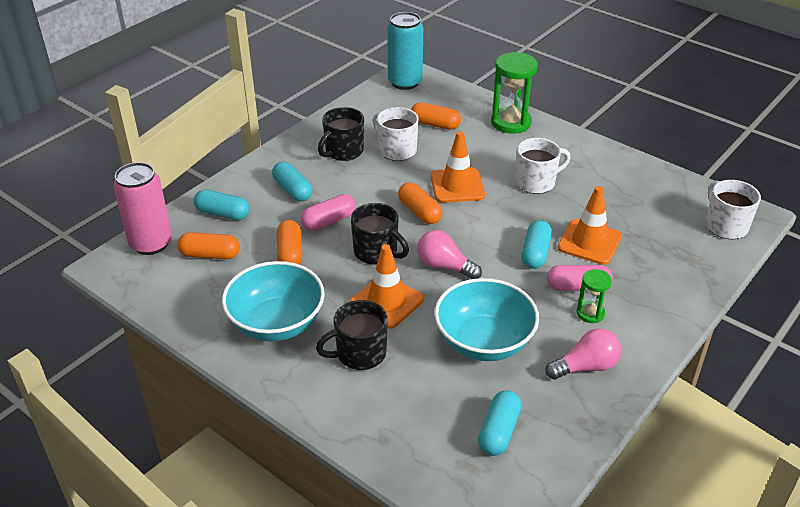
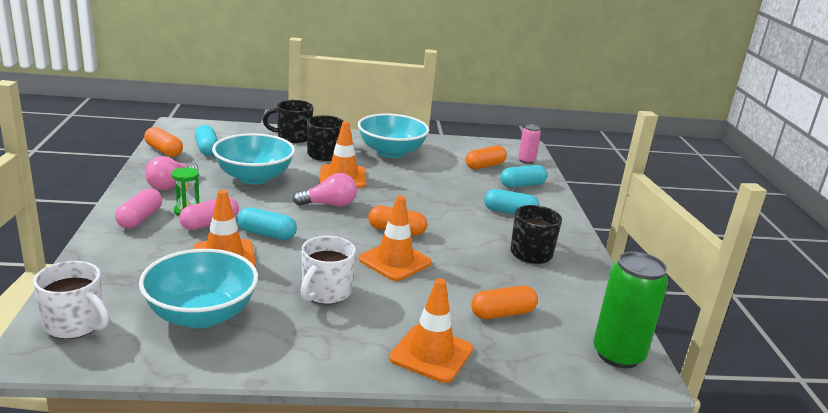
camera: 135 degrees right, 15 degrees down
pink can [113,162,172,255] -> pink can [518,124,541,164], size x0.54
orange capsule [277,220,302,264] -> orange capsule moved to [144,127,183,157]
pink capsule [301,194,356,231] -> pink capsule moved to [115,188,162,228]
black mug [351,203,409,265] -> black mug moved to [263,100,313,143]
white mug [373,107,419,161] -> none
turquoise can [387,12,423,90] -> green can [593,252,668,368]
green hourglass [491,52,538,134] -> orange traffic cone [389,278,473,383]
turquoise capsule [521,220,552,269] -> turquoise capsule turned 45 degrees counterclockwise [237,207,297,240]
none -> turquoise bowl [139,249,258,329]

